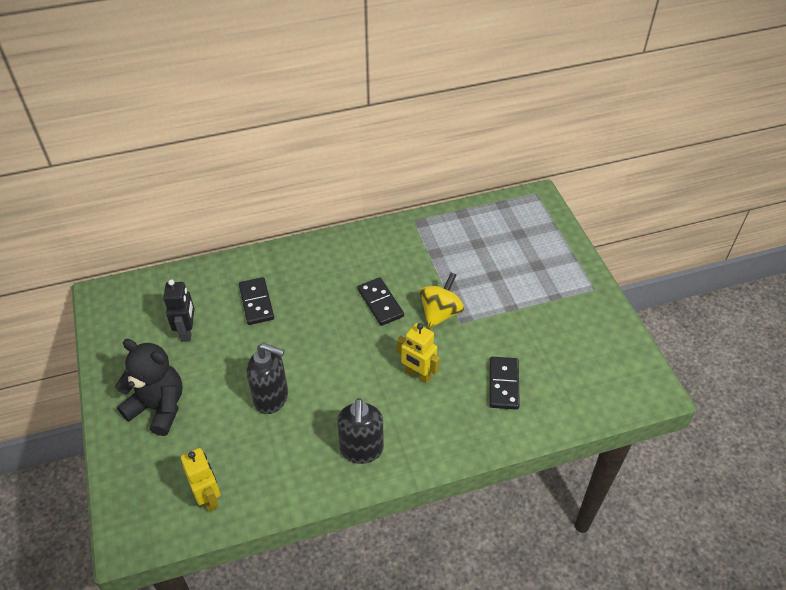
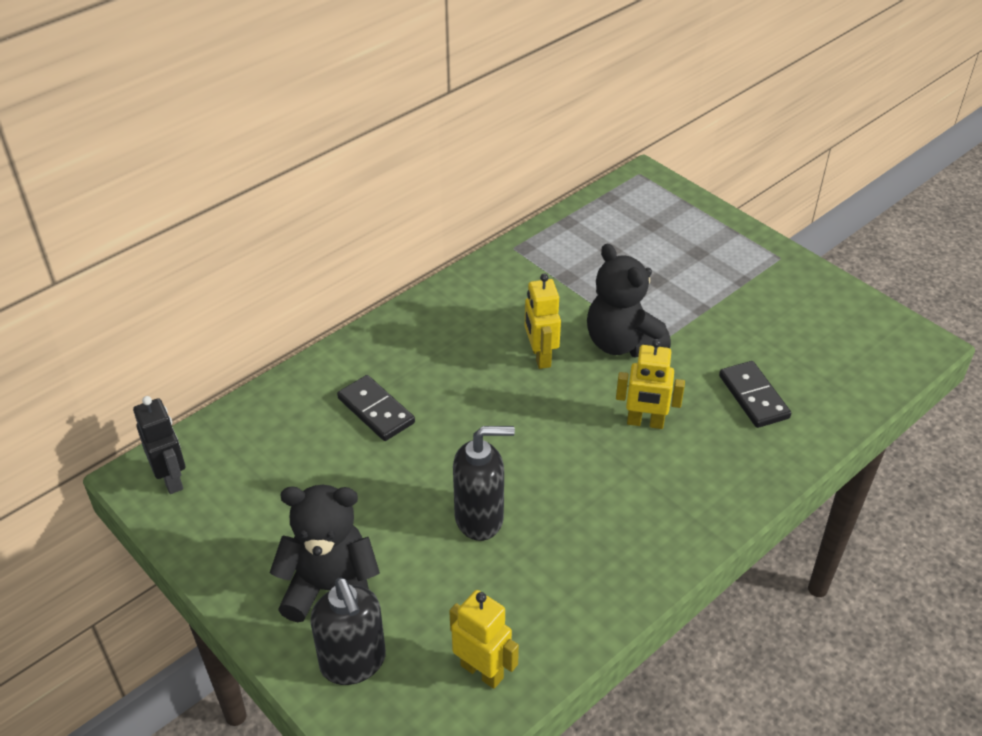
camera: 25 degrees left, 5 degrees down
black robot [163,280,195,342] -> black robot moved to [133,396,185,494]
black soap dispenser [337,398,384,464] -> black soap dispenser moved to [310,578,386,685]
black domino [357,277,404,326] -> yellow robot [525,273,561,369]
yellow spinning top [419,272,464,329] -> black teddy bear [587,244,671,358]

